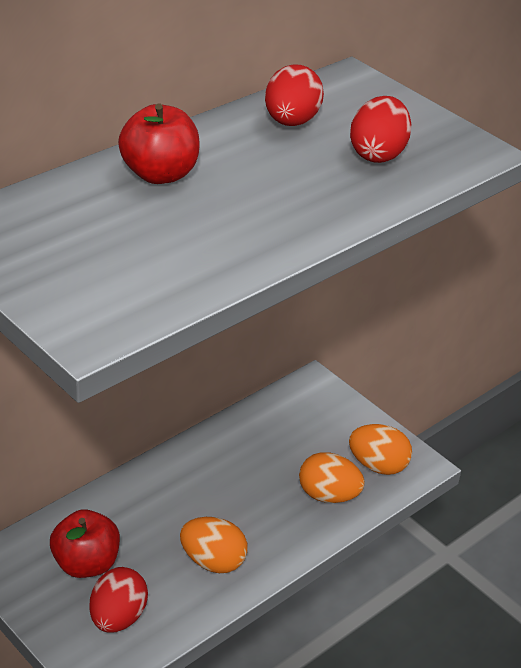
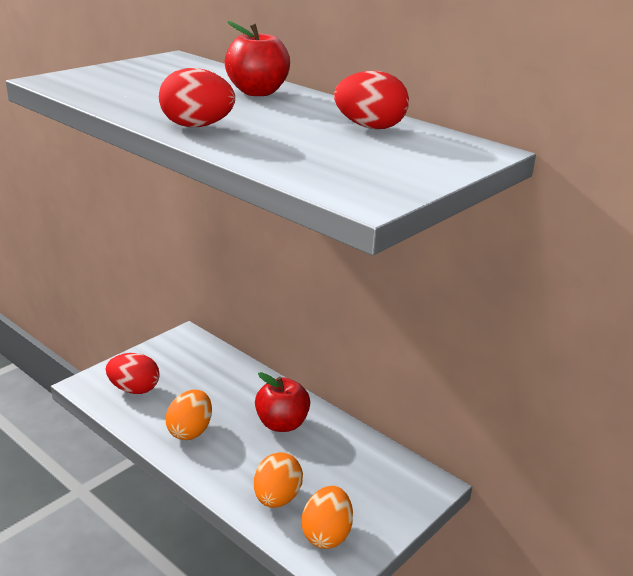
camera: 85 degrees right, 10 degrees down
red apple [50,509,120,578] -> red apple moved to [255,372,310,432]
red egg [350,96,411,163] -> red egg moved to [159,68,235,127]

